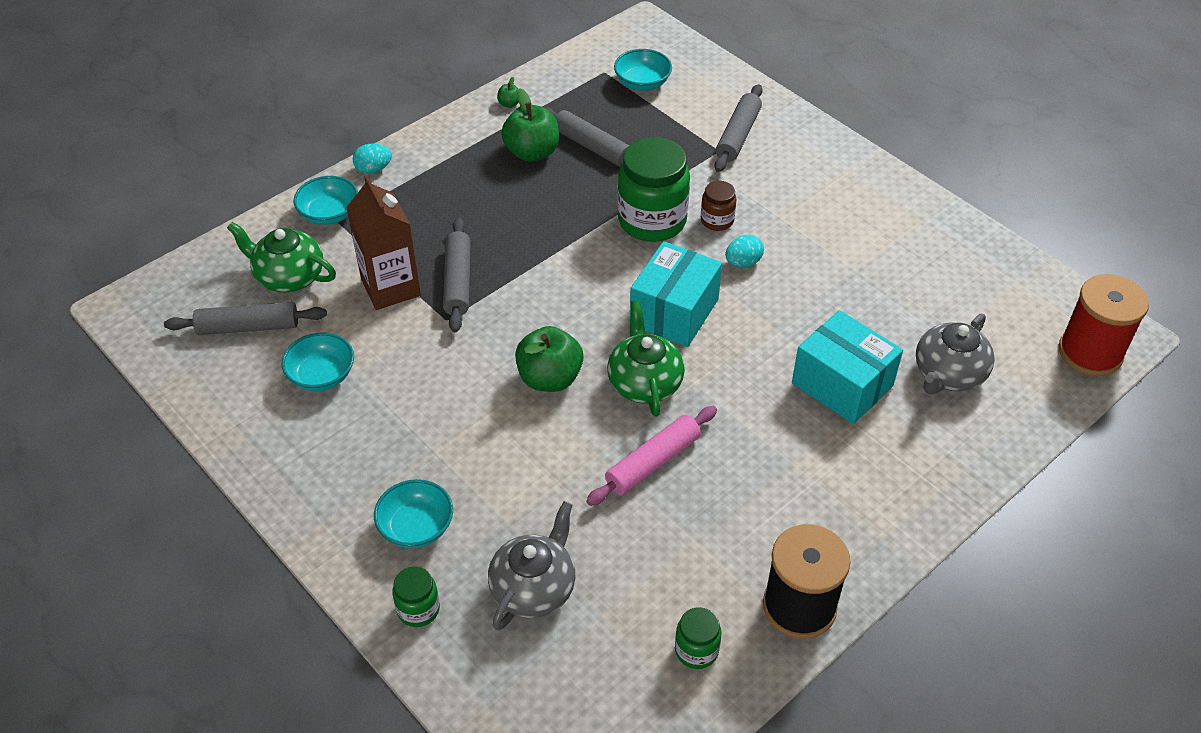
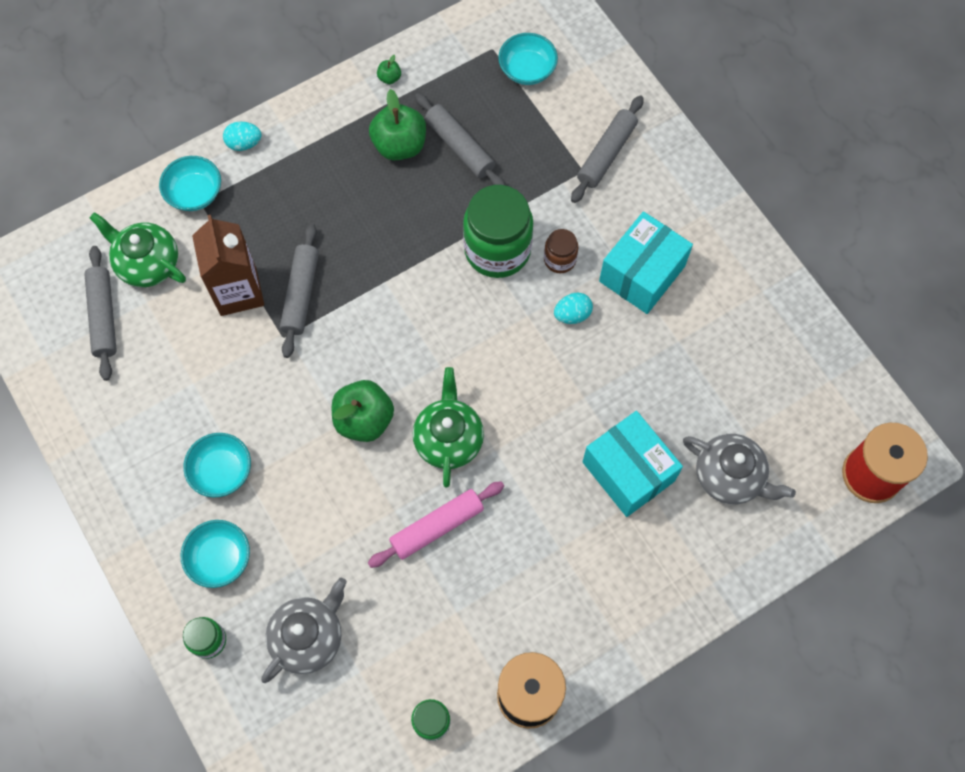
camera: 10 degrees right, 20 degrees up
grey rolling pin [164,302,327,335] -> grey rolling pin turned 75 degrees clockwise [84,246,117,381]
turquoise bowl [281,333,354,391] -> turquoise bowl moved to [183,433,251,498]
turquoise box [630,241,722,347] -> turquoise box moved to [599,211,693,314]
grey teapot [916,314,995,394] -> grey teapot turned 105 degrees counterclockwise [683,434,796,504]

